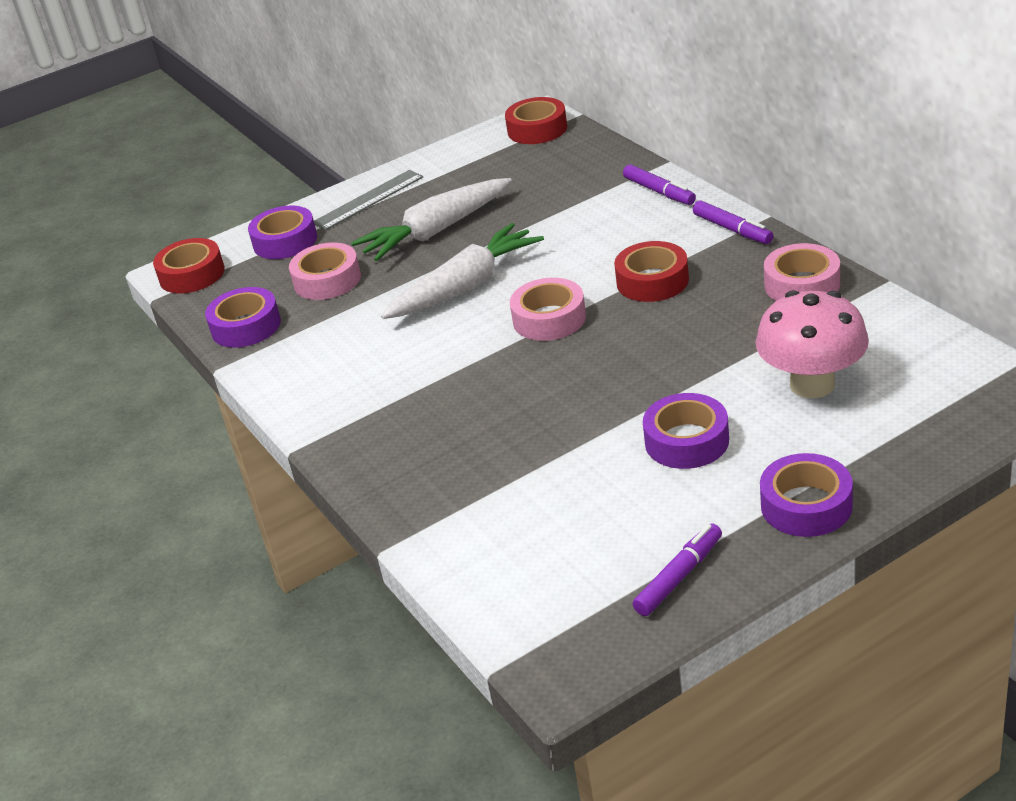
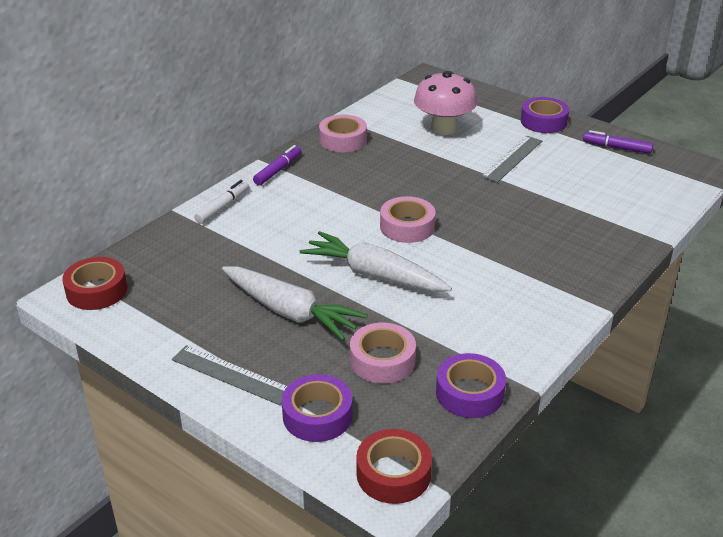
camera: 115 degrees left, 0 degrees up
red tape [614,241,689,302] -> none
purple marker [623,164,696,205] -> white marker [194,180,249,224]
purple tape [643,393,729,469] -> grey ruler [481,136,542,183]

